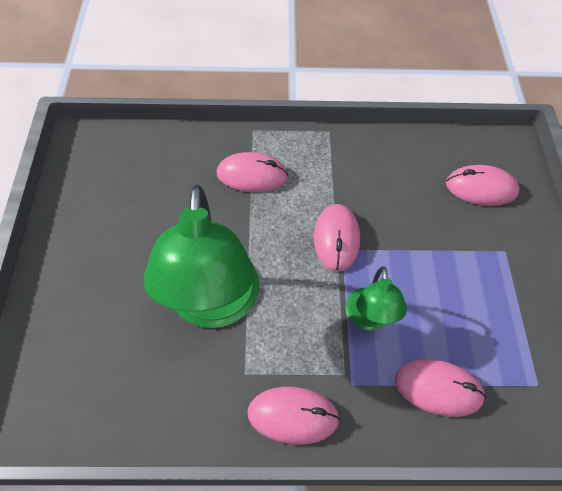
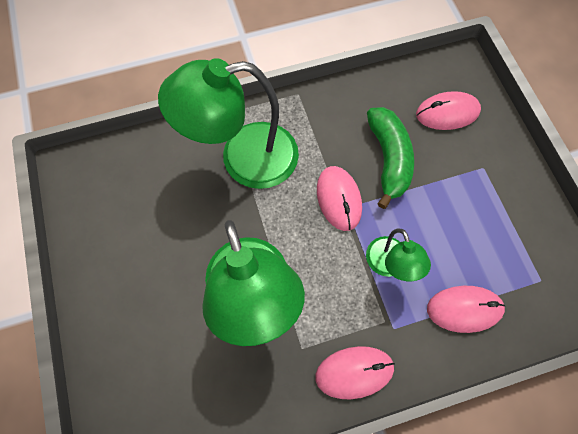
camera: 15 degrees left, 10 degrees up
pink mouse [217,152,289,193] -> green lamp [158,58,299,189]
none -> green banana [367,107,414,209]

